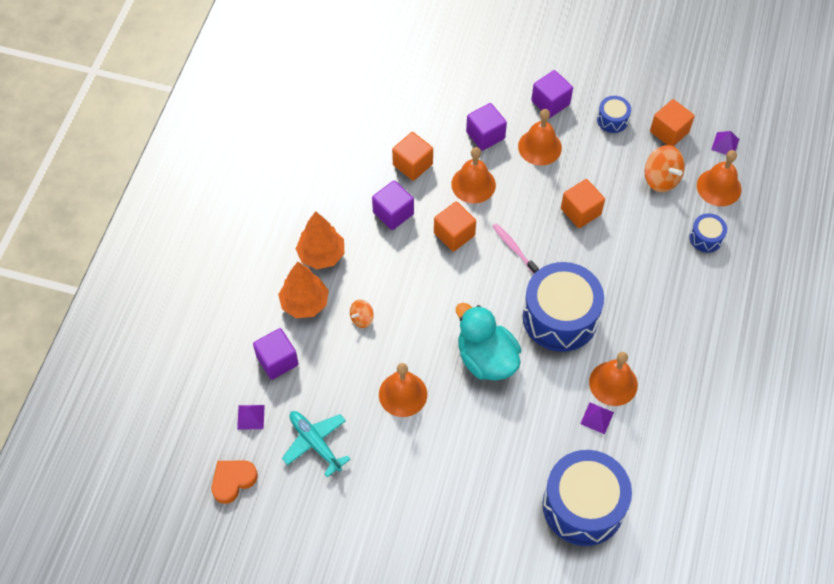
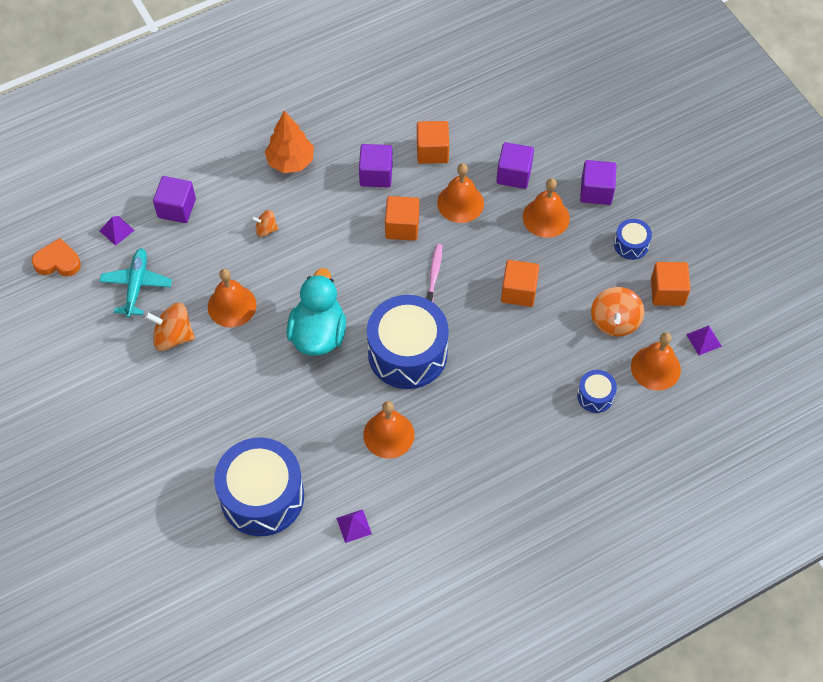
camera: 45 degrees right, 0 degrees up
orange tree [278,262,329,318] -> none
purple pyramid [580,402,614,434] -> purple pyramid moved to [336,509,372,543]
none -> orange spinning top [145,303,195,351]

